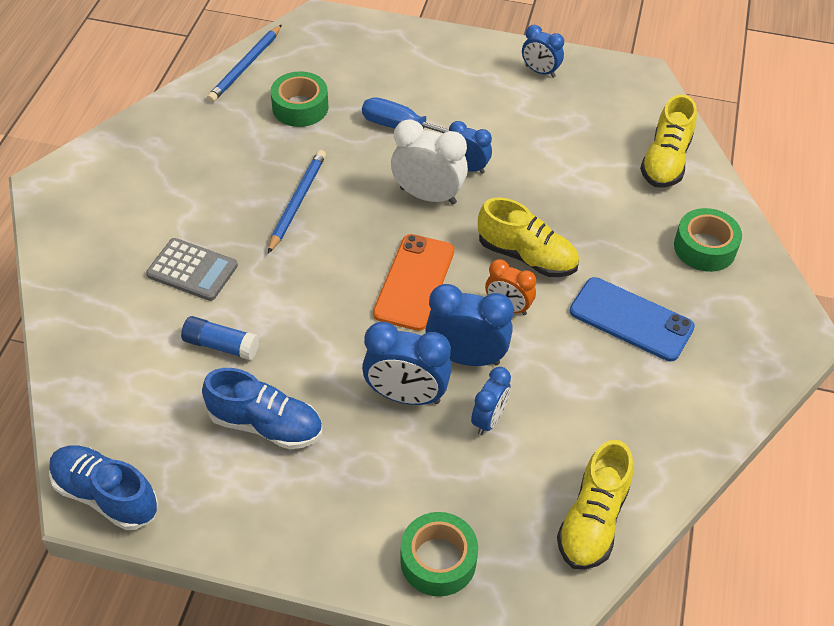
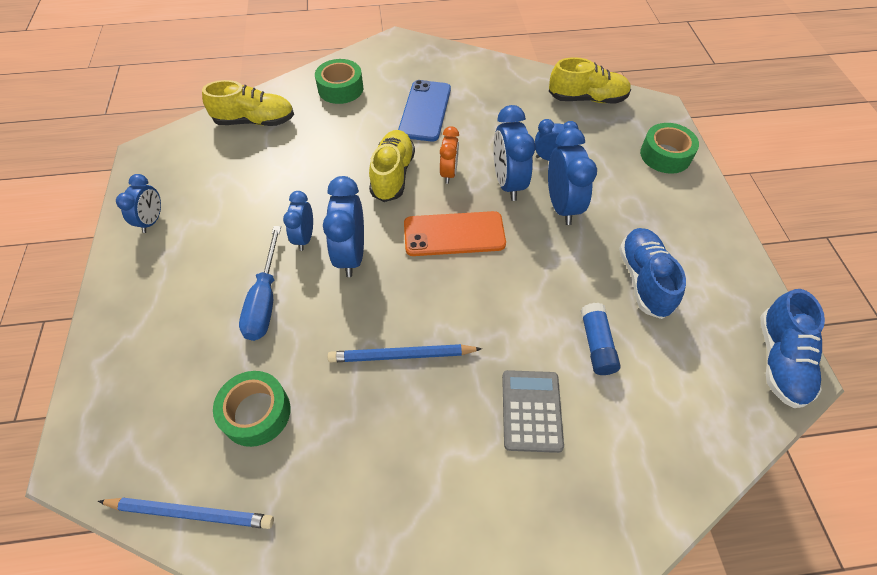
camera: 110 degrees left, 5 degrees up
white clock [391,119,468,205] -> blue clock [323,176,364,277]

